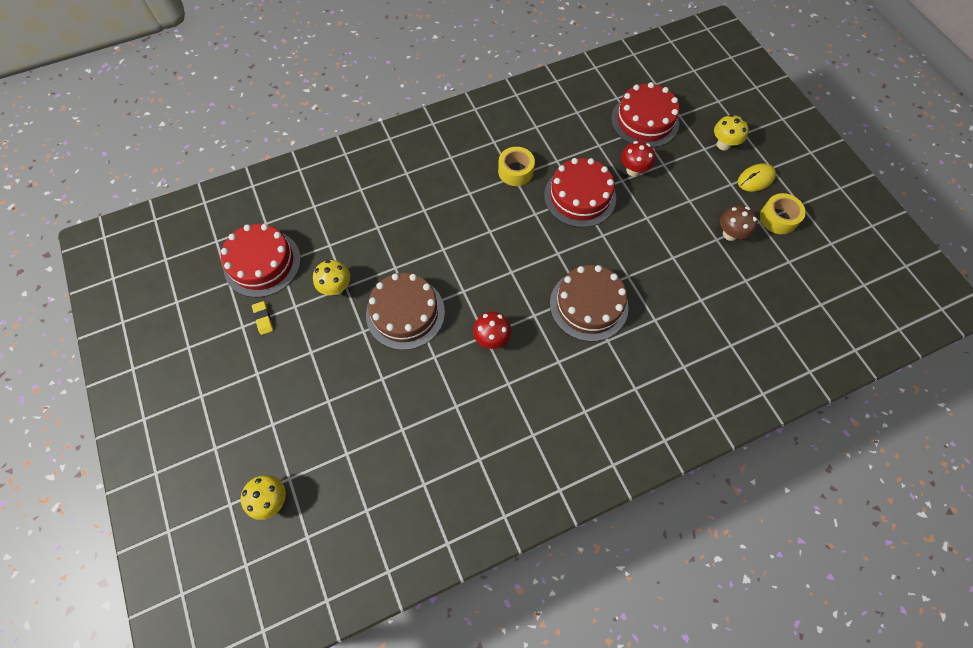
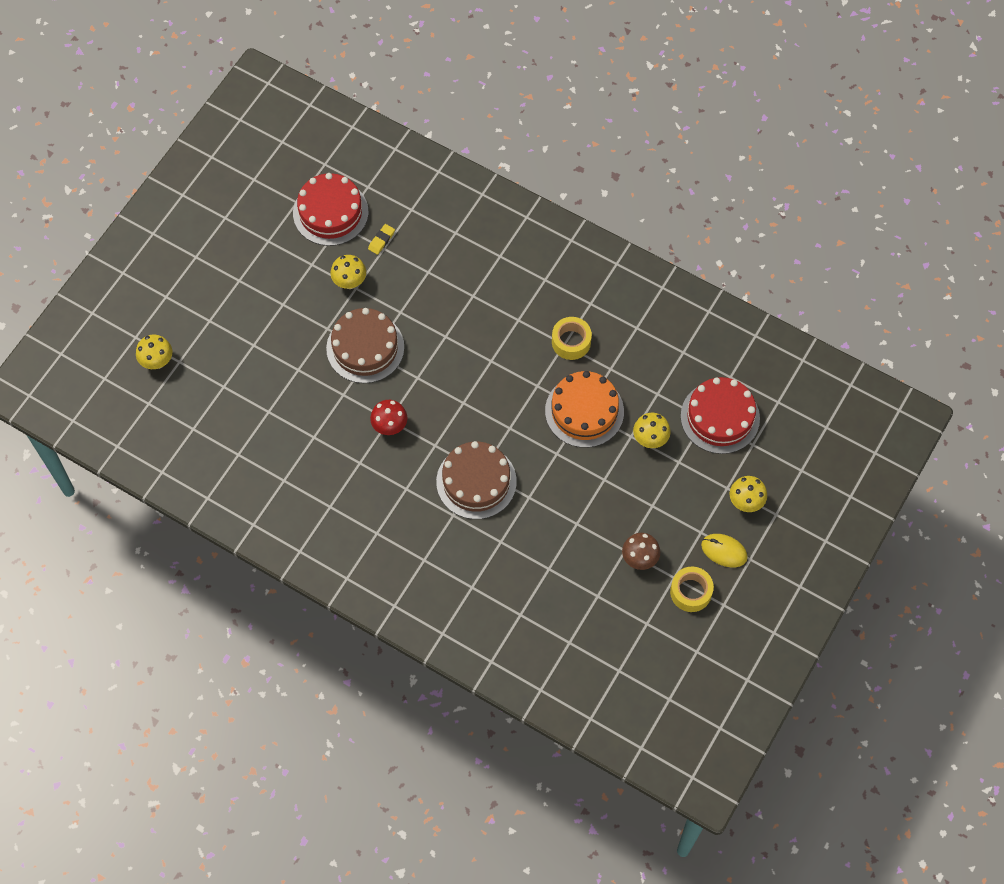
camera: 55 degrees right, 0 degrees up
yellow eraser [252,301,273,335] -> yellow eraser moved to [368,224,395,255]
red cake [544,158,616,227] -> orange cake [545,371,624,448]
red mushroom [621,141,655,176] -> yellow mushroom [633,413,671,448]

